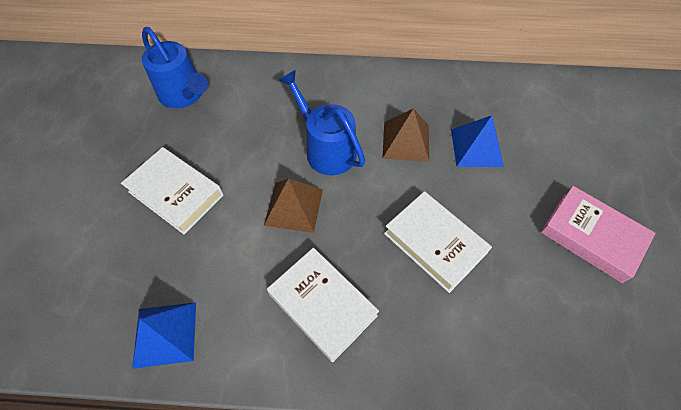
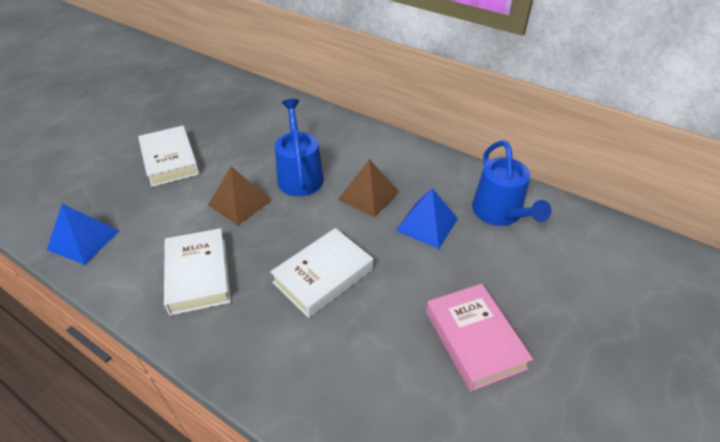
camera: 30 degrees right, 15 degrees down
blue watering can [142,27,208,108] -> blue watering can moved to [472,140,551,226]
white book [384,191,492,293] -> white book turned 60 degrees clockwise [270,228,373,318]

